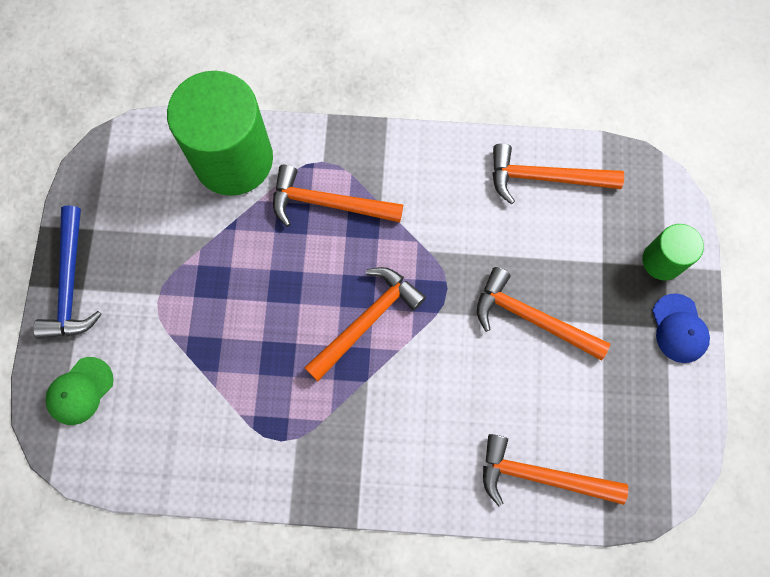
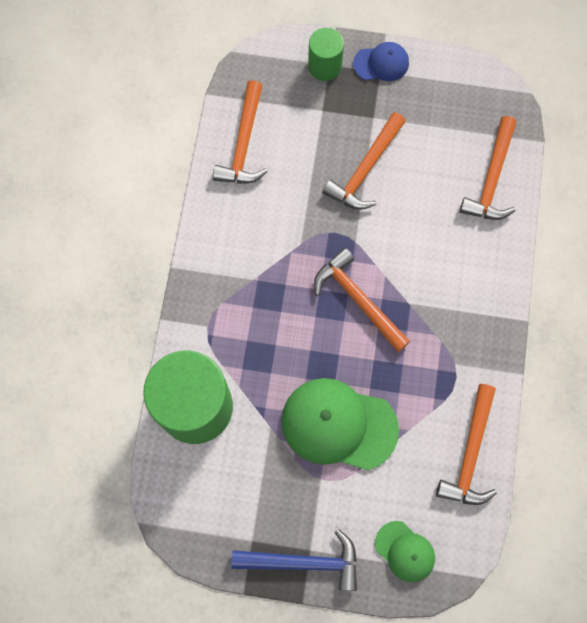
camera: 85 degrees left, 0 degrees up
orange hammer [273,165,403,227] -> orange hammer moved to [436,384,497,505]
none -> green cap [281,378,399,470]

